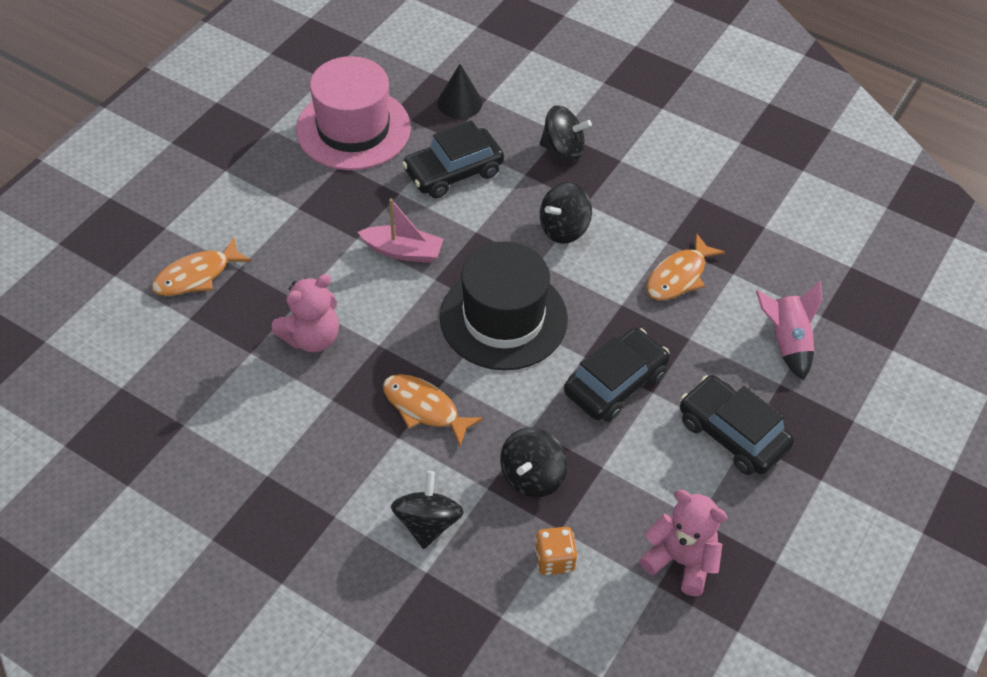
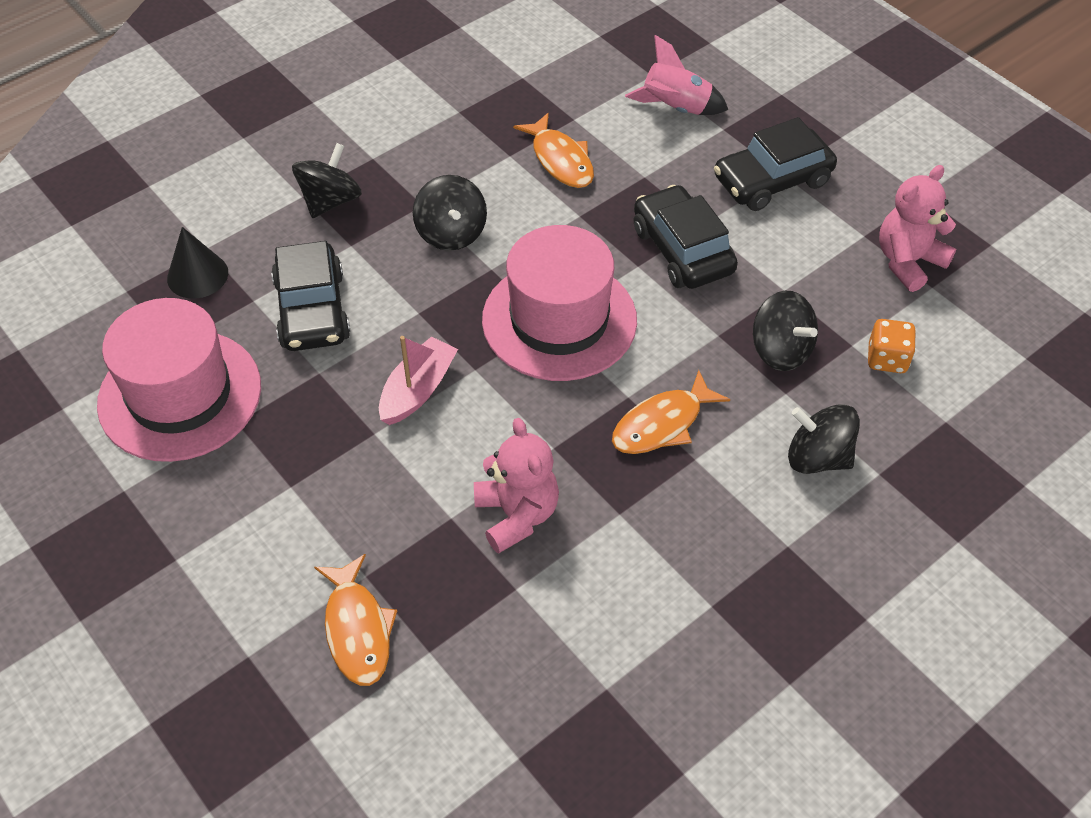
camera: 70 degrees left, 0 degrees up
black hat [440,241,568,370] -> pink hat [482,225,637,381]

